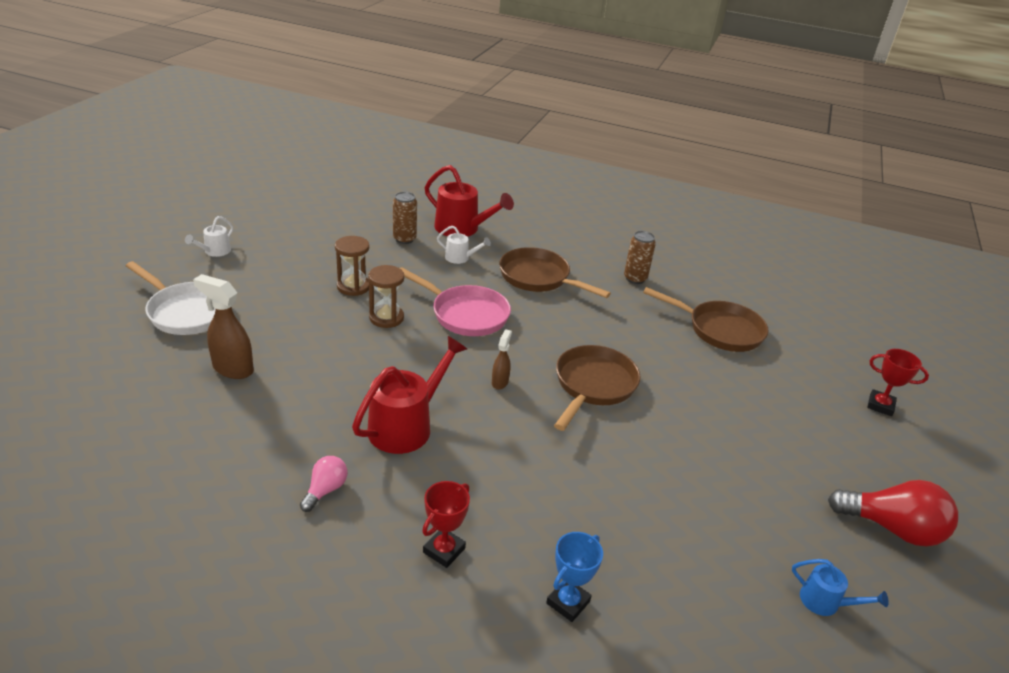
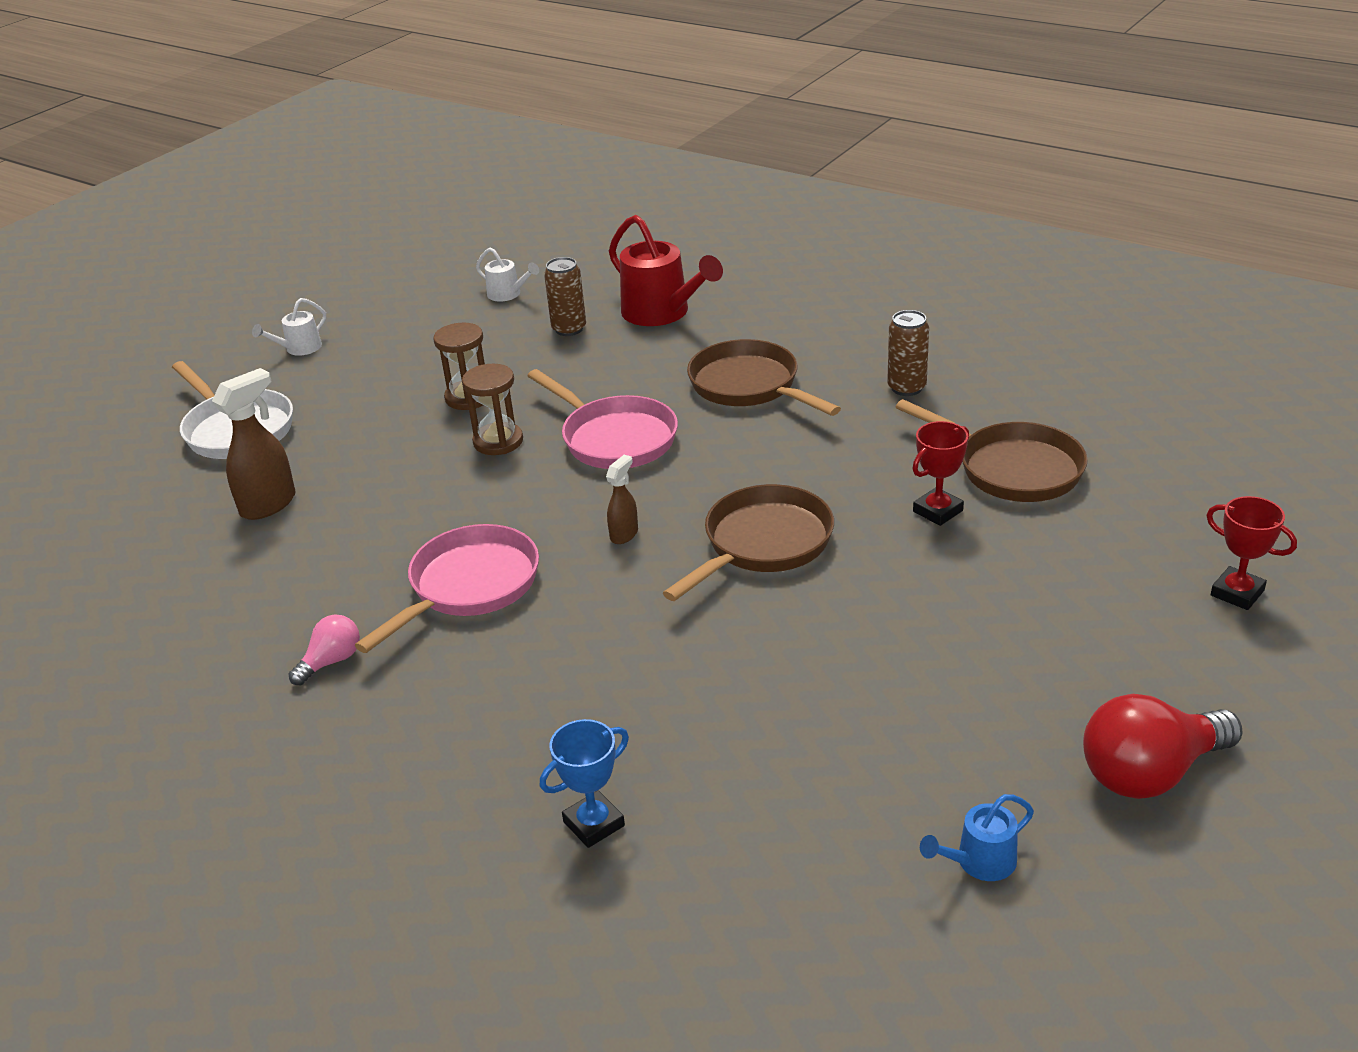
camera: 20 degrees right, 0 degrees up
brown spray bottle [193,274,254,379] -> brown spray bottle turned 90 degrees clockwise [212,368,296,520]
red watering can [352,336,467,454] -> pink pan [355,524,539,653]
red trophy [422,481,470,568] -> red trophy moved to [912,421,969,526]
white watering can [437,226,491,264] -> white watering can moved to [476,247,539,302]
blue watering can [792,559,889,616] -> blue watering can turned 105 degrees clockwise [920,794,1034,881]
red light bulb [828,480,958,547] -> red light bulb turned 120 degrees clockwise [1083,694,1243,799]

